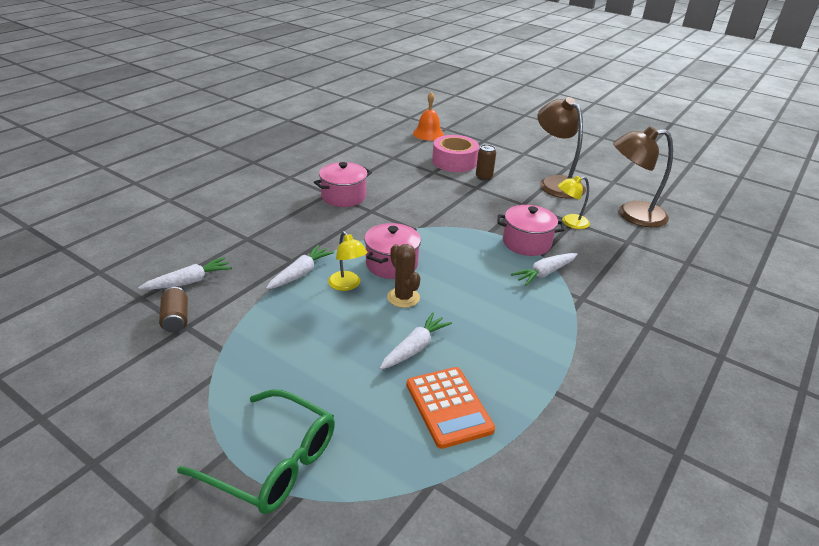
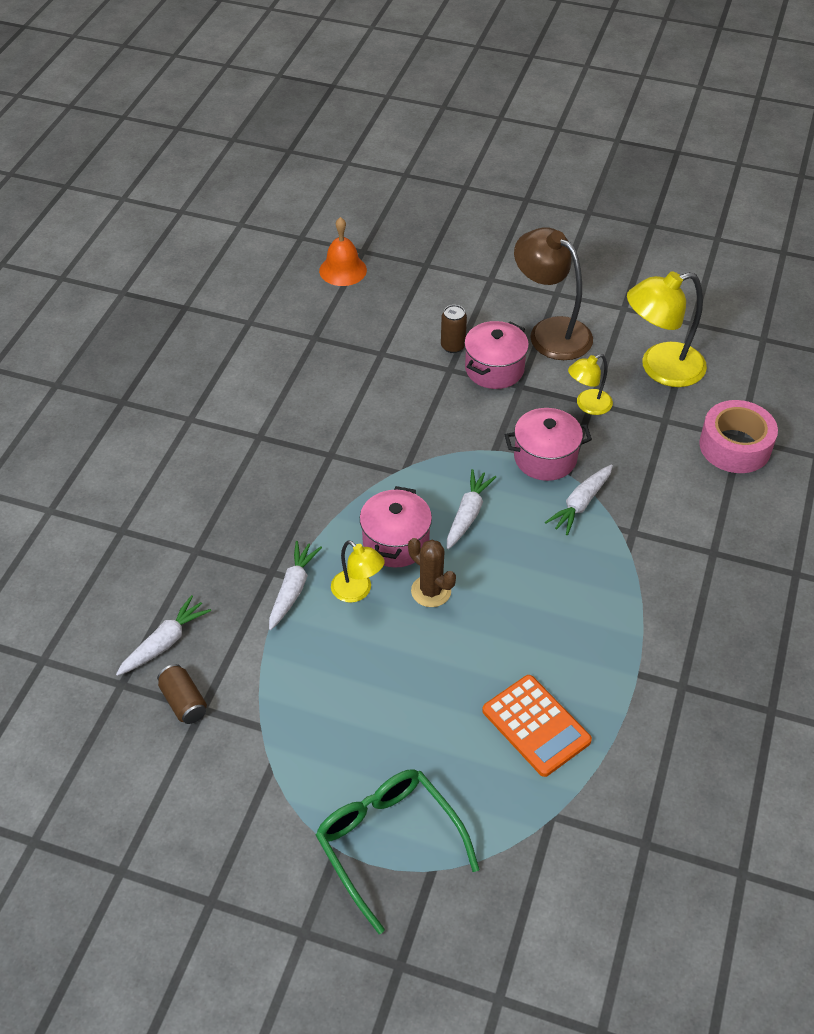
camera: 15 degrees left, 15 degrees up
green glasses [177,389,335,514] -> green glasses turned 135 degrees counterclockwise [316,769,479,934]
pink pot [314,162,372,207] -> pink pot moved to [464,321,529,389]
white carrot [379,313,452,370] -> white carrot moved to [447,469,496,549]
pink tape [432,135,479,172] -> pink tape moved to [699,400,778,473]
brown lamp [613,126,673,227] -> yellow lamp [627,271,707,387]

